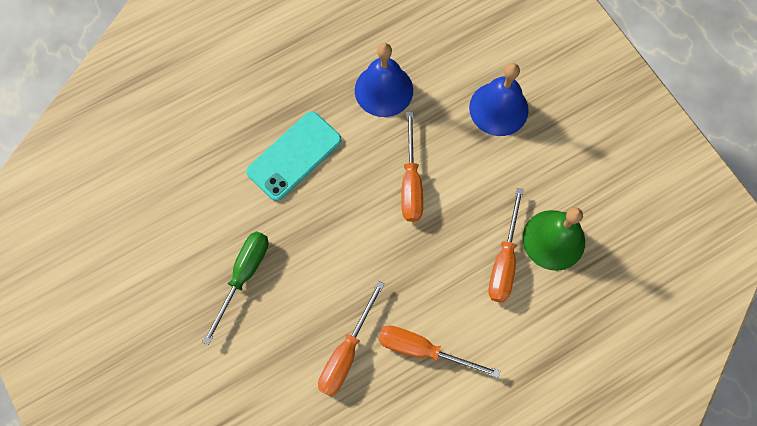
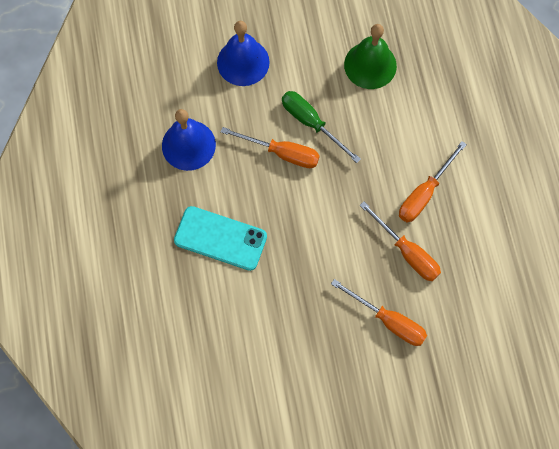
camera: 70 degrees left, 0 degrees up
green screwdriver [202,231,268,345] -> green screwdriver moved to [282,91,361,163]
turquoise phone [246,111,342,201] -> turquoise phone turned 45 degrees counterclockwise [174,206,267,271]
orange screwdriver [489,188,524,303] -> orange screwdriver moved to [331,279,427,346]

